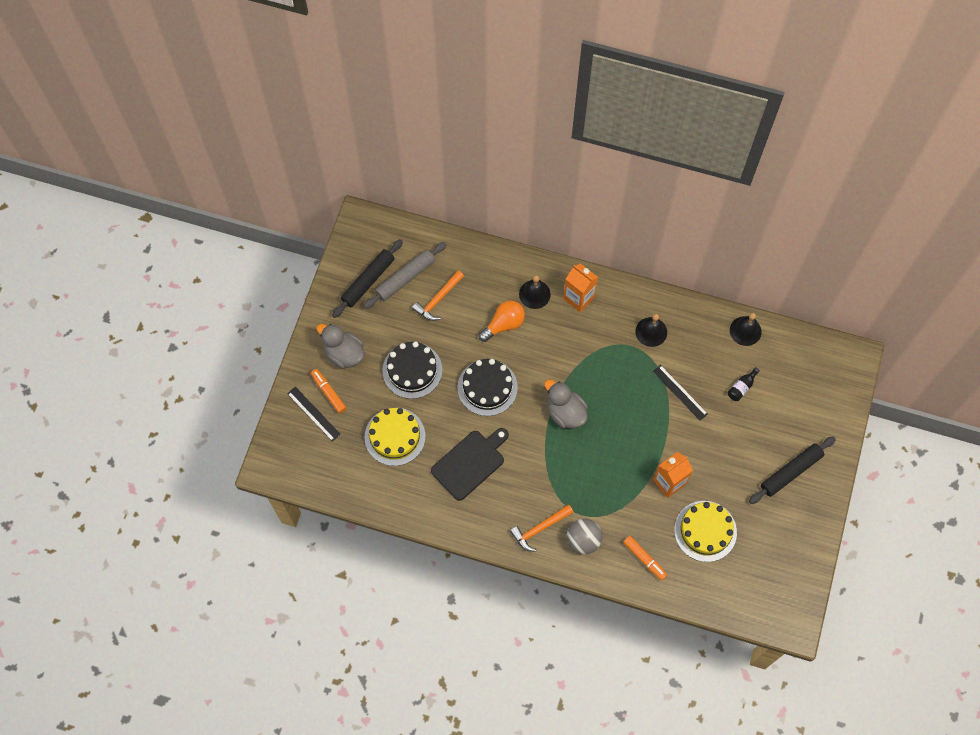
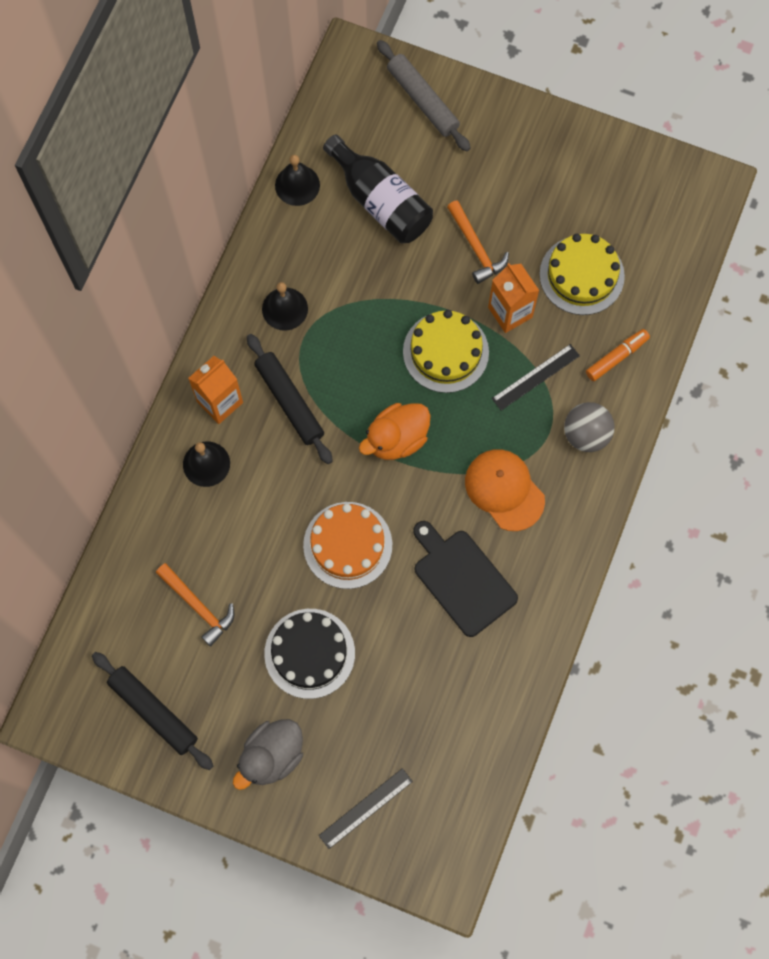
camera: 85 degrees left, 5 degrees up
orange marker [311,369,346,413] -> none
grey rolling pin [363,242,446,309] -> grey rolling pin moved to [377,40,471,151]
yellow cake [365,408,426,466] -> yellow cake moved to [403,310,489,393]
black cake [458,359,518,416] -> orange cake [303,502,392,589]
orange light bulb [479,301,525,342] -> none
orange hammer [510,504,574,552] -> orange hammer moved to [447,200,509,284]
grey duck [544,380,588,429] -> orange duck [359,403,431,460]
black ruler [653,365,708,421] -> black ruler moved to [492,344,580,411]
black bottle [728,367,760,401] -> black bottle [323,134,433,243], size x2.32
black rolling pin [749,436,836,504] -> black rolling pin moved to [247,334,333,464]
none -> orange cap [465,449,545,531]

